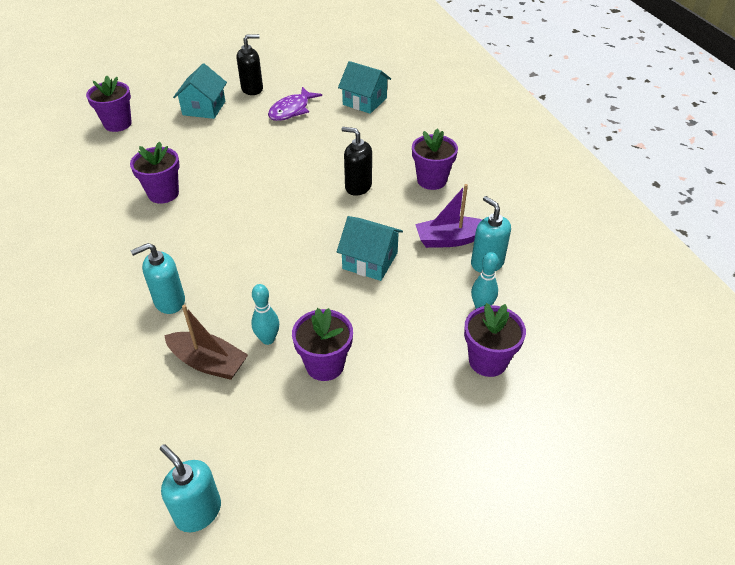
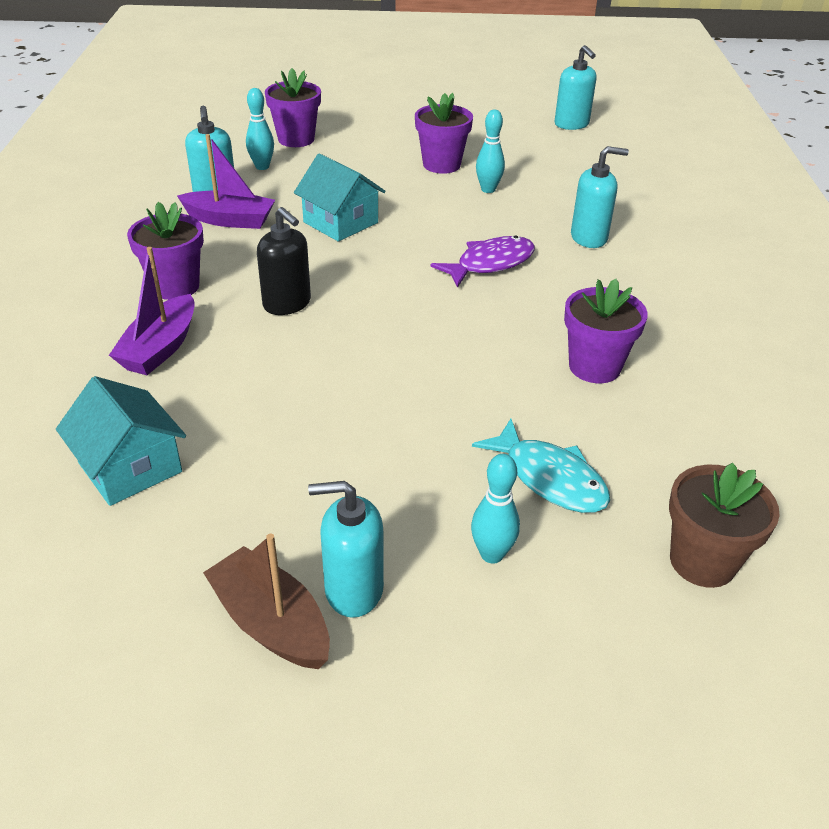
camera: 160 degrees left, 5 degrees down
purple flower pot [86,76,132,132] -> brown flower pot [669,463,780,588]
brown boat [164,305,248,380] -> brown boat moved to [203,534,330,669]
turquoise house [173,63,227,119] -> turquoise bowling pin [471,454,520,564]
black soap dispenser [237,34,263,95] -> turquoise soap dispenser [308,481,384,618]
purple fish [268,87,322,121] -> purple fish moved to [430,235,535,288]
none -> purple boat [109,247,194,375]
none -> turquoise fish [472,419,610,513]

